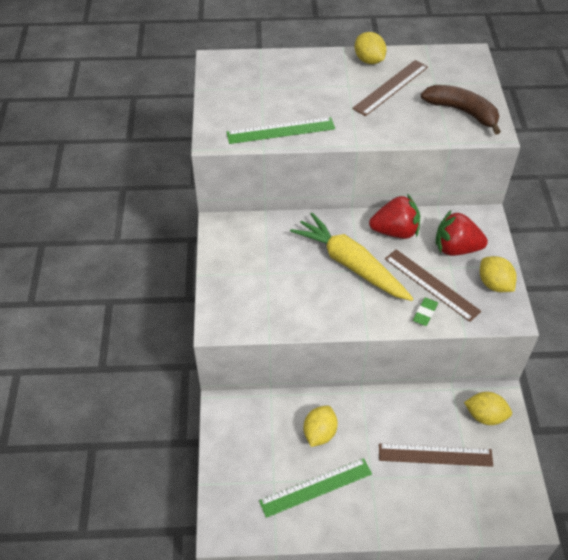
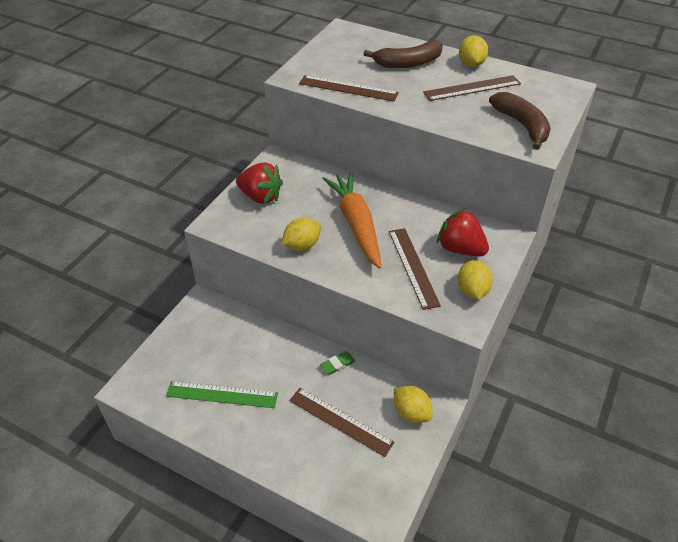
camera: 30 degrees right, 5 degrees down
green ruler [226,117,335,144] -> brown ruler [299,75,399,101]
yellow carrot [290,213,414,301] -> orange carrot [322,172,381,269]
yellow lemon [303,406,338,447] -> yellow lemon moved to [281,218,321,251]
red strawberry [369,194,420,239] -> red strawberry moved to [236,162,283,204]
green eraser [413,298,438,326] -> green eraser moved to [320,351,355,375]
none -> brown banana [364,40,443,68]

